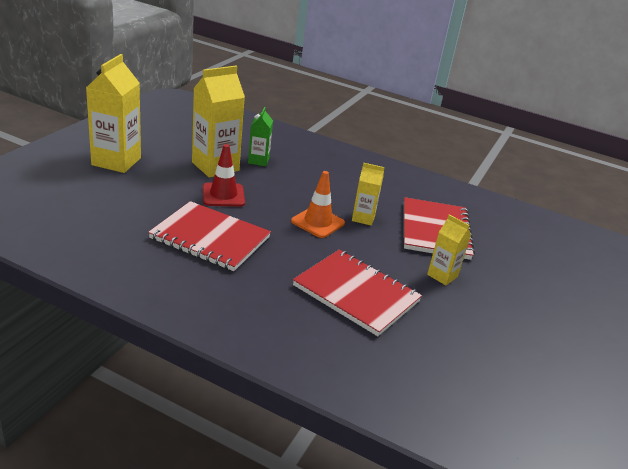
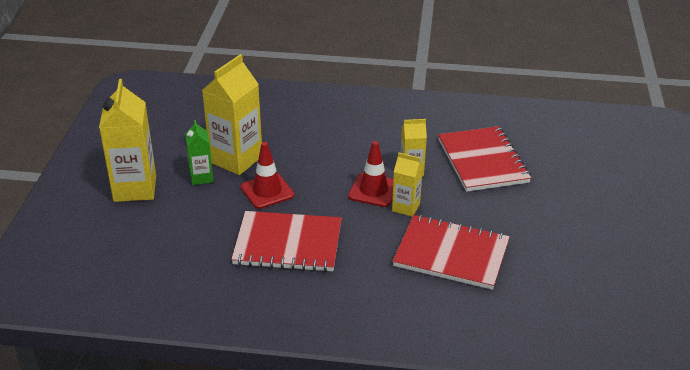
camera: 15 degrees left, 5 degrees up
green carton [248,107,273,166] -> green carton moved to [185,120,214,185]
orange traffic cone [291,171,345,238] -> red traffic cone [348,141,393,207]
yellow carton [427,215,471,285] -> yellow carton moved to [392,152,423,217]

